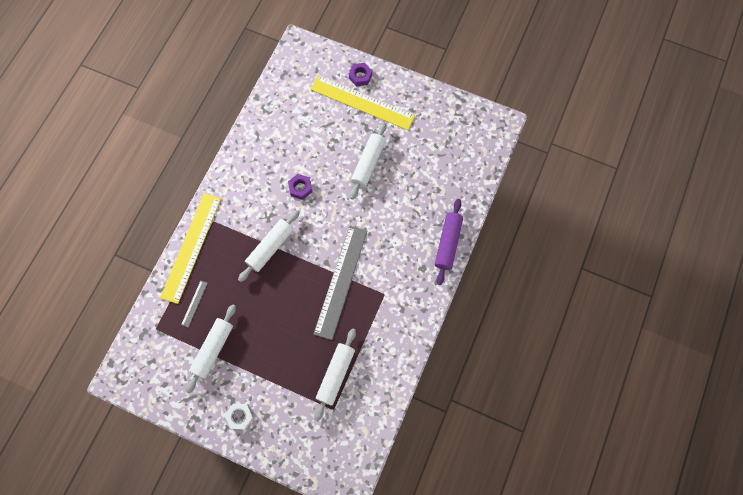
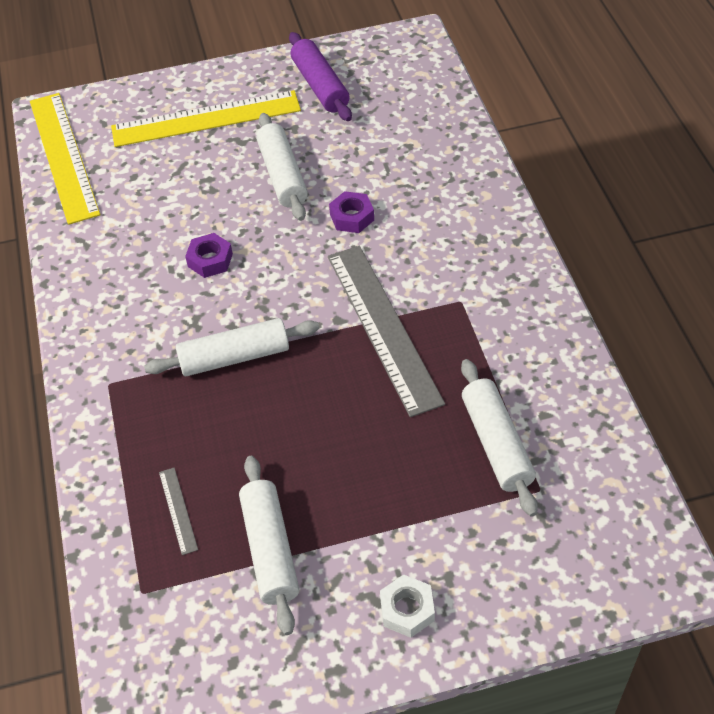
camera: 35 degrees left, 20 degrees down
yellow ruler [160,193,221,304] -> yellow ruler moved to [30,93,100,225]
white rolling pin [238,210,300,282] -> white rolling pin turned 75 degrees clockwise [144,318,319,376]
purple nut [349,63,372,87] -> purple nut moved to [329,191,374,233]
purple rolling pin [435,199,463,285] -> purple rolling pin moved to [289,32,352,121]

